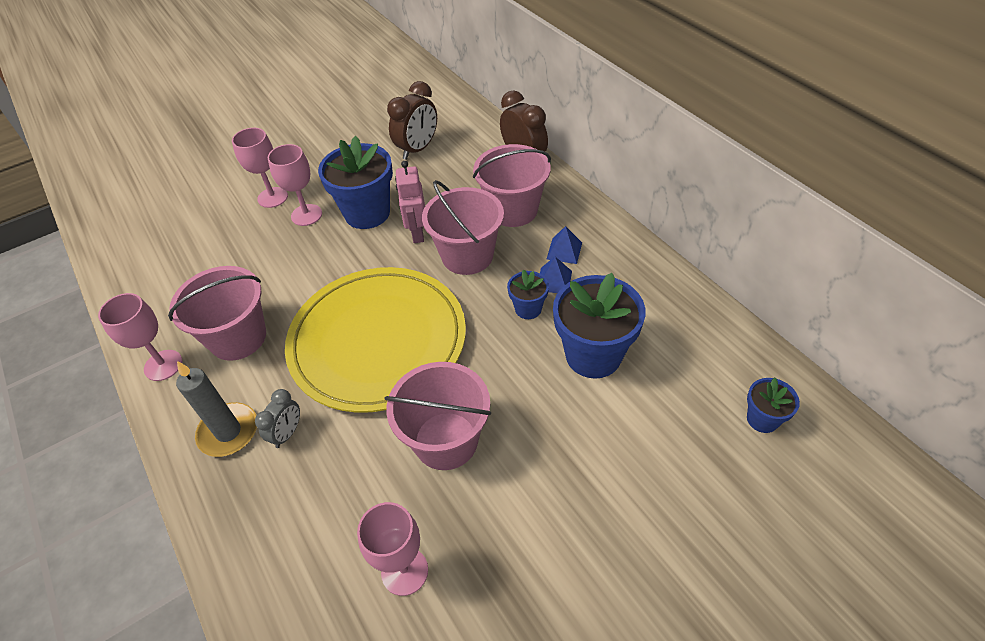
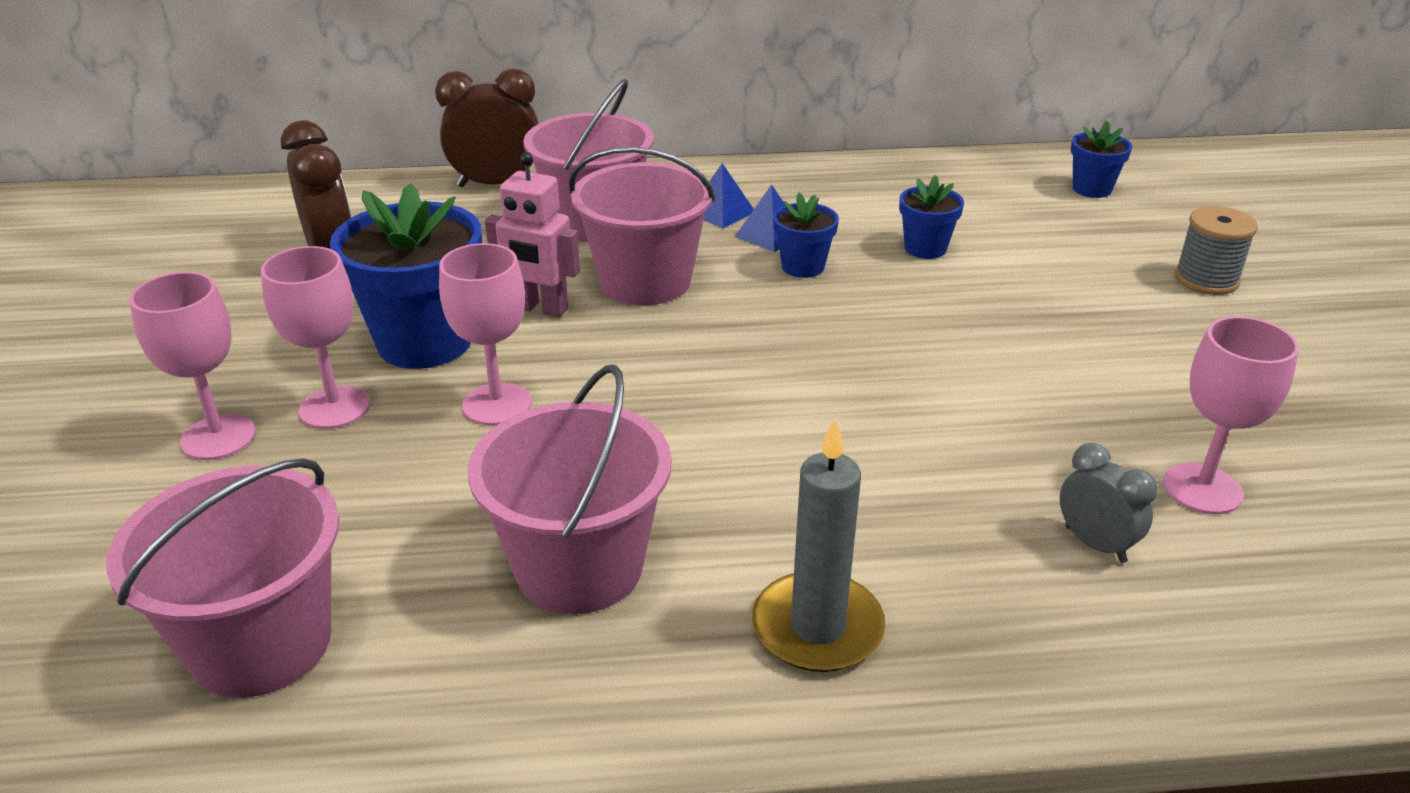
camera: 65 degrees left, 15 degrees down
pink goblet [98,293,182,381] -> pink goblet moved to [439,243,532,425]
grey clock [255,389,300,448] -> grey clock moved to [1060,443,1158,563]
yellow plate [285,267,466,413] -> none
pink bucket [384,362,491,470] -> pink bucket moved to [106,458,339,698]
blue flower pot [553,273,645,379] -> blue flower pot [899,175,964,259], size x0.51
none -> grey spool [1175,206,1258,295]

